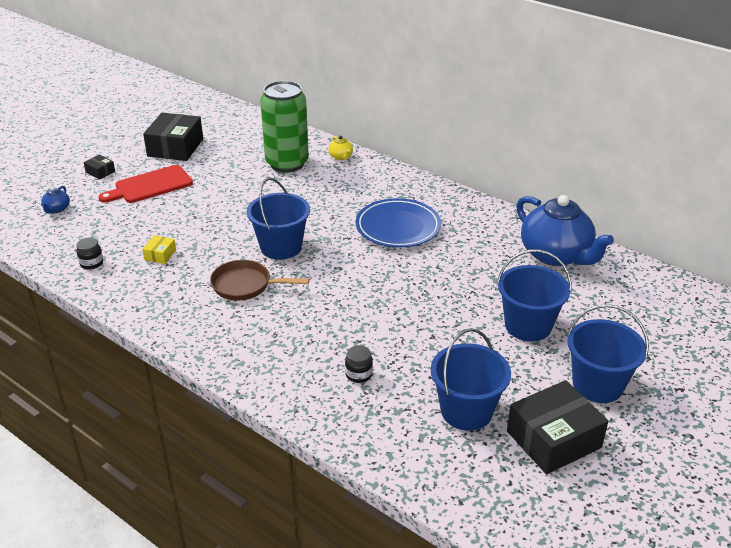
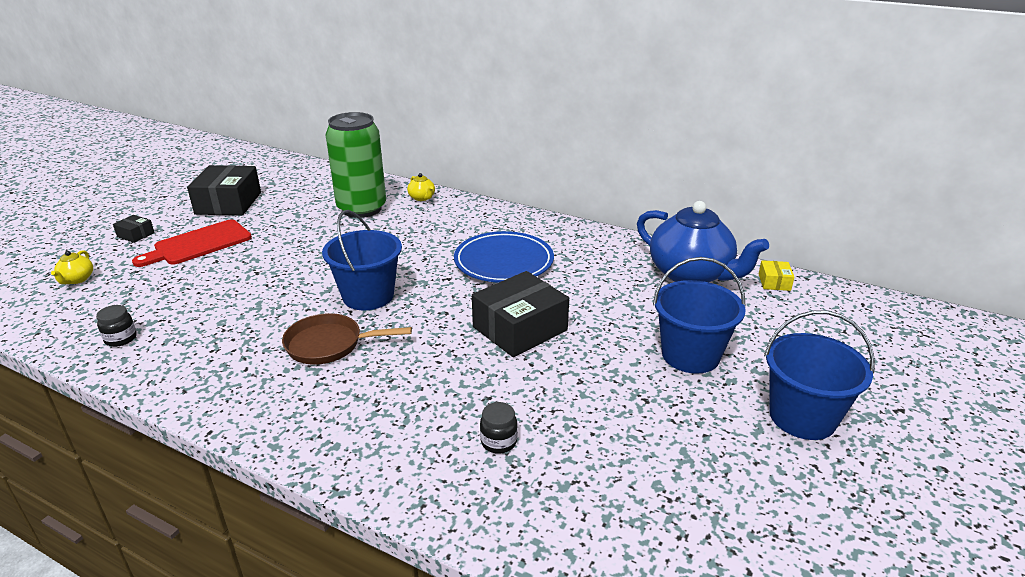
camera: 10 degrees left, 5 degrees down
blue teapot [41,186,70,213] -> yellow teapot [51,250,93,284]
yellow box [142,235,176,264] -> yellow box moved to [759,260,794,291]
blue bucket [431,328,511,431] -> none
black box [507,380,608,474] -> black box moved to [472,271,569,357]

